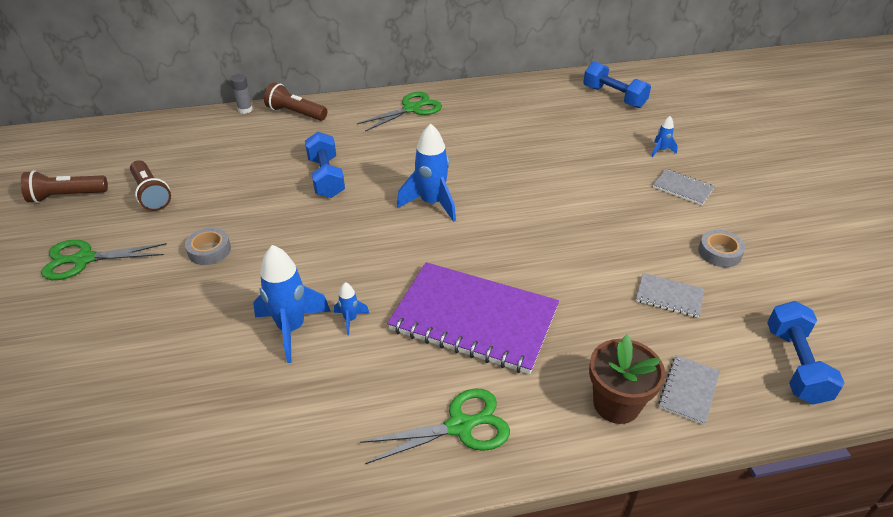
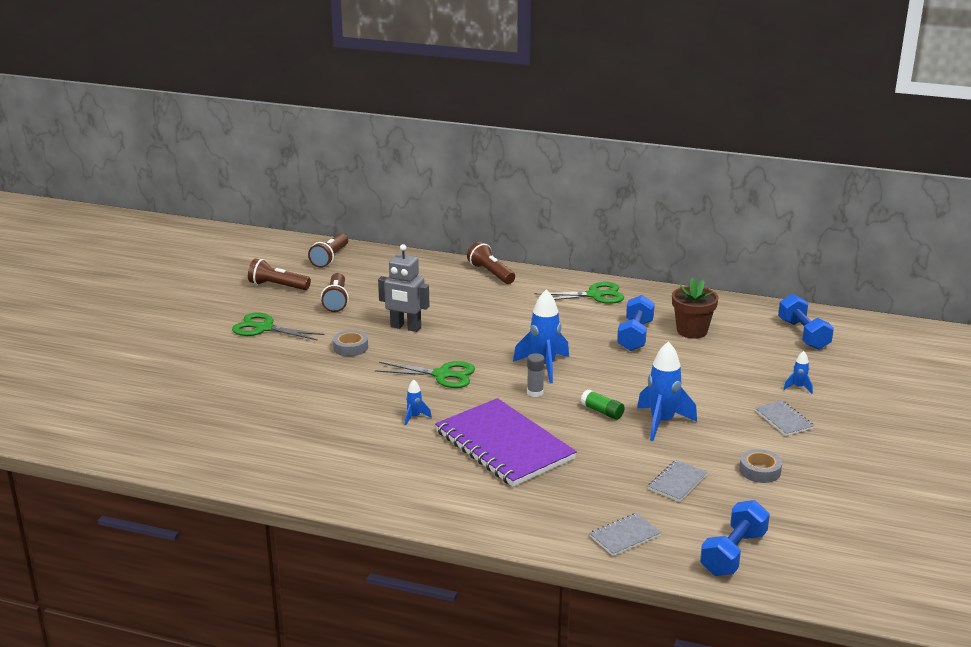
camera: 30 degrees right, 15 degrees down
grey glue stick [230,74,253,114] -> grey glue stick moved to [527,353,545,397]
blue rocket [253,245,331,363] -> blue rocket moved to [637,341,697,441]
blue dumbbell [305,132,345,198] -> blue dumbbell moved to [617,295,655,351]
green scissors [360,389,510,464] -> green scissors moved to [375,361,475,388]
brown flower pot [589,335,665,424] -> brown flower pot moved to [672,277,719,339]
grey notebook [636,273,704,318] -> grey notebook turned 75 degrees clockwise [648,460,708,502]
none -> brown flashlight [308,233,348,268]
none -> grey robot [378,244,429,332]
none -> green glue stick [581,389,625,420]

